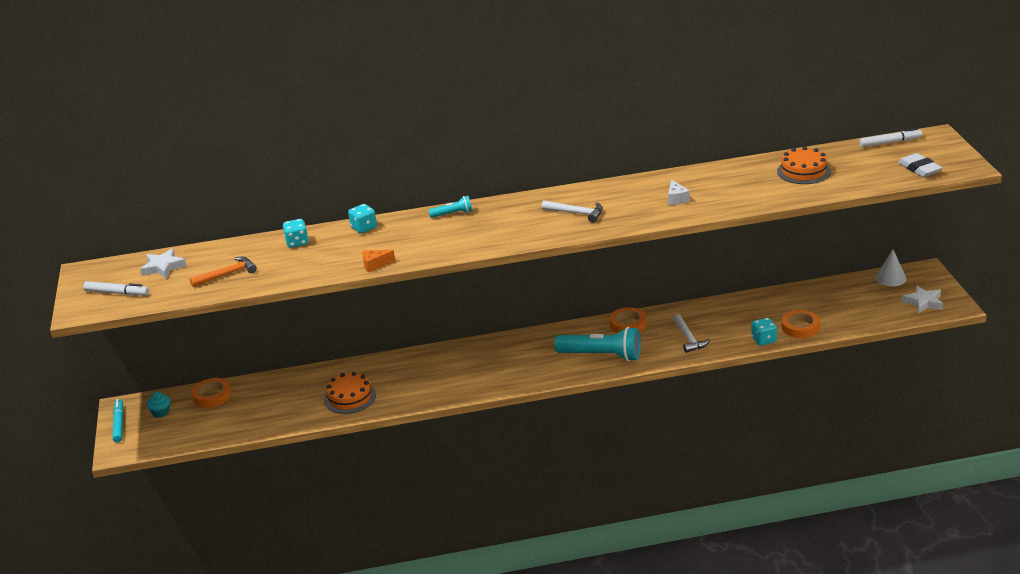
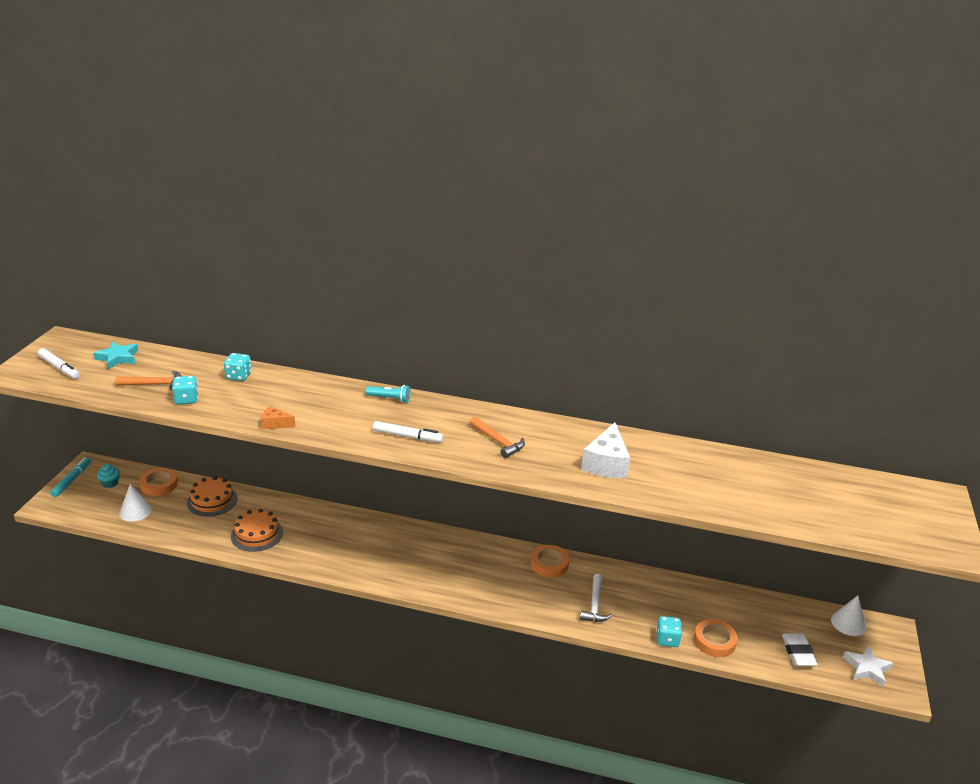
camera: 20 degrees right, 0 degrees up
white star [140,249,187,278] -> turquoise star [93,341,138,369]
turquoise dice [348,204,377,233] -> turquoise dice moved to [172,376,198,404]
white hammer [542,200,603,223] -> orange hammer [469,416,525,458]
turquoise flashlight [554,327,641,361] -> none
white cheese [668,180,690,205] -> white cheese [581,422,630,478], size x1.87
orange cake [777,146,831,184] -> orange cake moved to [187,476,238,516]
white marker [859,128,922,147] -> white marker moved to [373,421,443,442]
white eraser [898,153,942,177] -> white eraser moved to [782,633,817,666]
none -> white cone [119,484,152,522]

